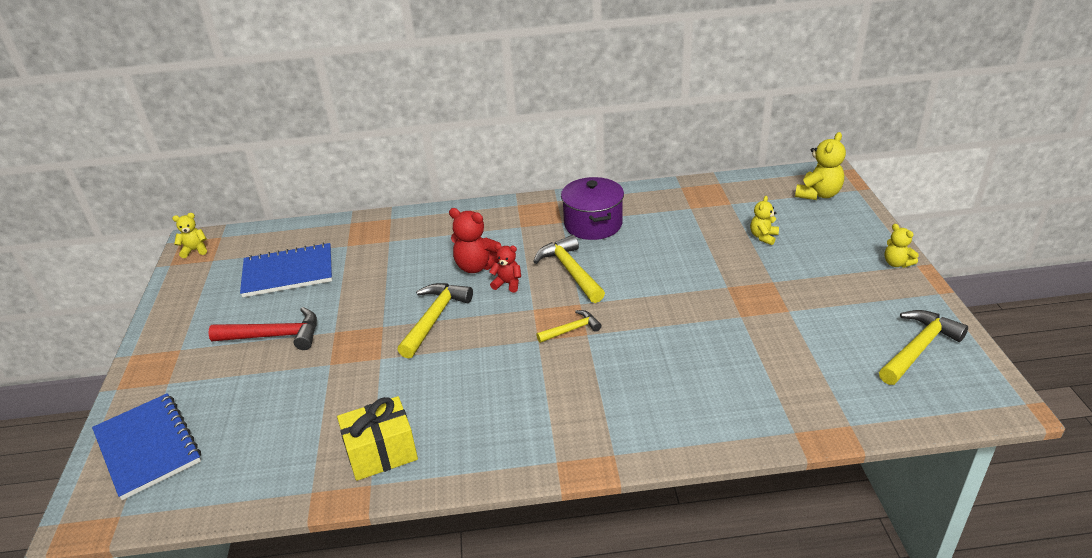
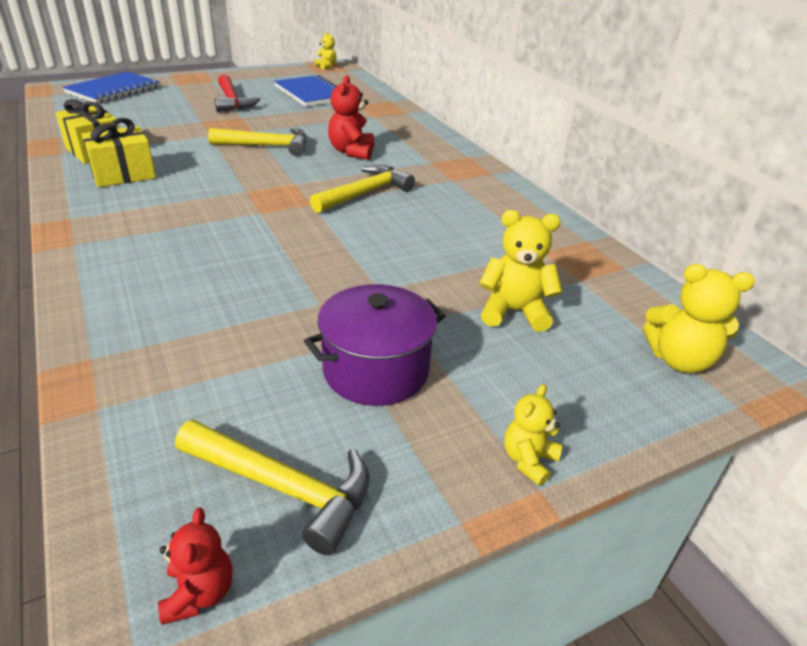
camera: 65 degrees right, 0 degrees up
red teddy bear [489,244,521,292] -> red teddy bear moved to [158,508,232,625]
yellow hammer [536,310,601,343] -> none
purple pot [561,177,624,240] -> purple pot moved to [304,284,446,406]
yellow teddy bear [750,196,779,245] -> yellow teddy bear [479,210,563,332], size x1.63
none -> yellow gift [81,118,156,187]

